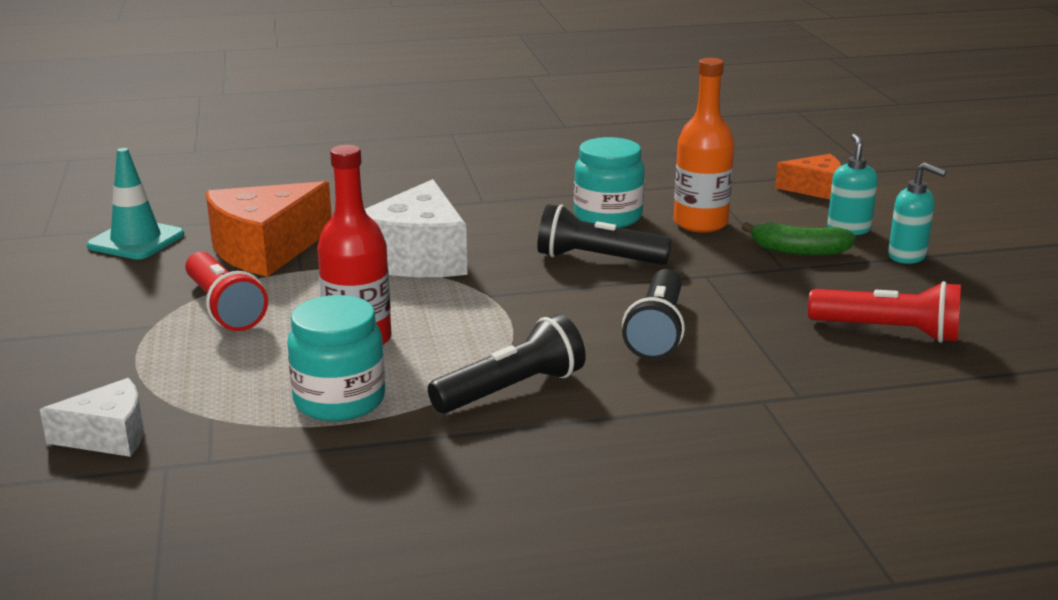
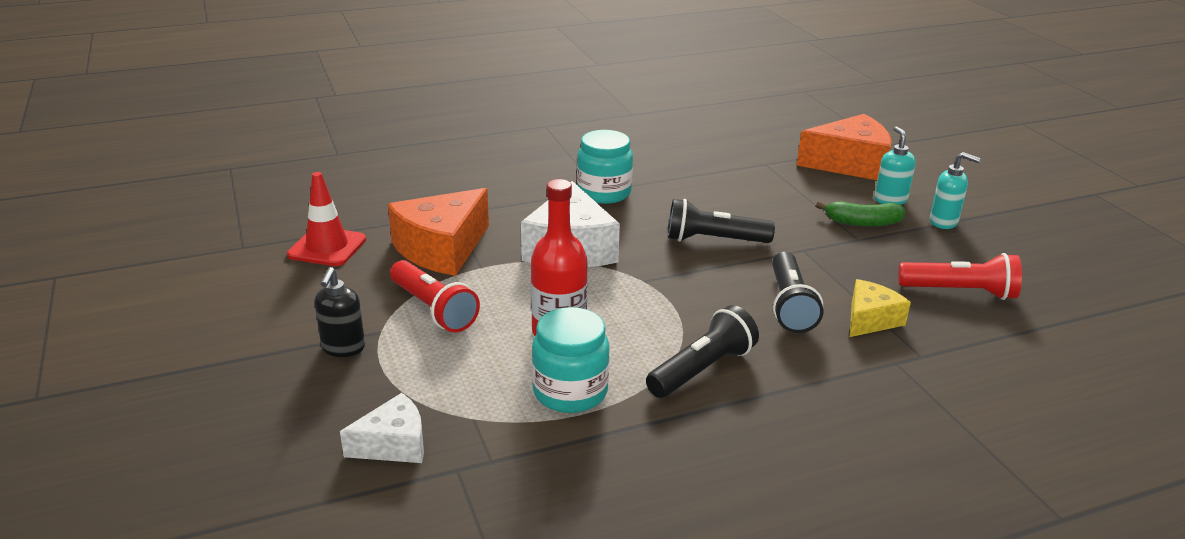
camera: 10 degrees left, 5 degrees up
turquoise traffic cone [87,148,184,259] -> red traffic cone [287,172,366,266]
turquoise jar [574,137,645,228] -> turquoise jar moved to [577,130,633,204]
orange bottle [674,58,734,233] -> none
orange cheese [775,154,842,199] -> orange cheese [797,114,892,180], size x1.75
none -> black soap dispenser [314,267,365,357]
none -> yellow cheese [850,279,911,337]

